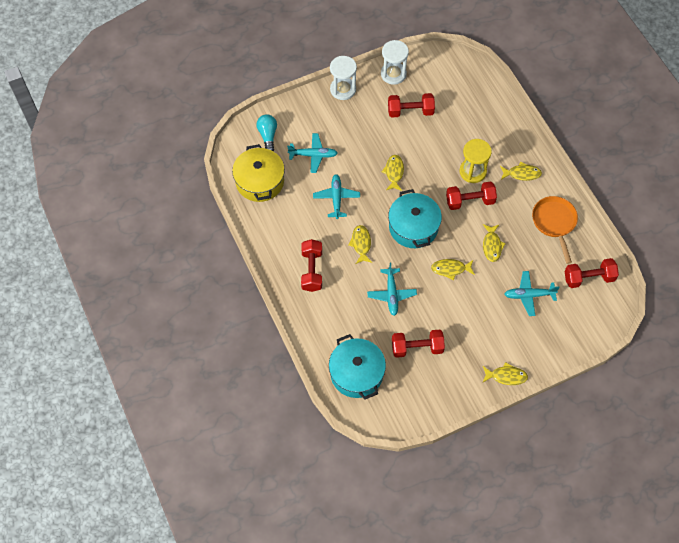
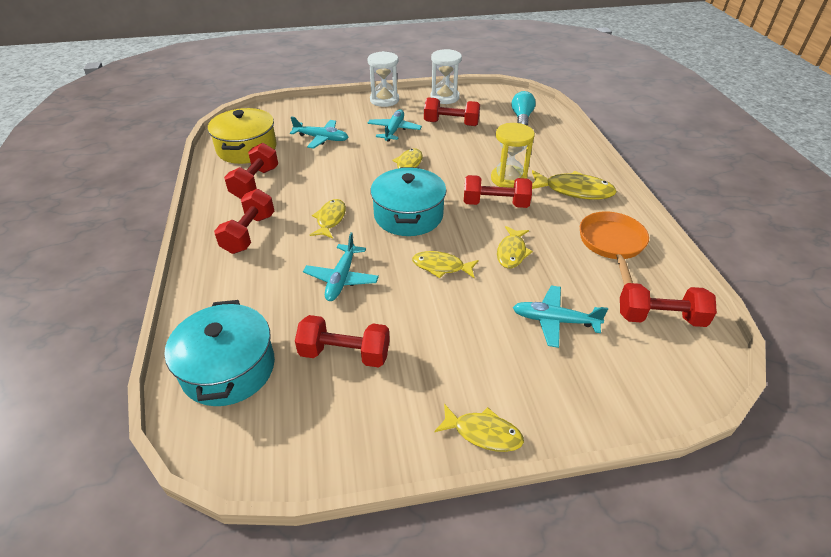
camera: 15 degrees right, 20 degrees down
turquoise light bulb [256,114,277,151] -> turquoise light bulb moved to [511,91,536,126]
turquoise plane [313,174,360,219] -> turquoise plane moved to [367,109,422,142]
yellow fish [500,162,542,181] -> yellow fish [532,170,617,199], size x1.52
none -> red dumbbell [224,143,278,199]

